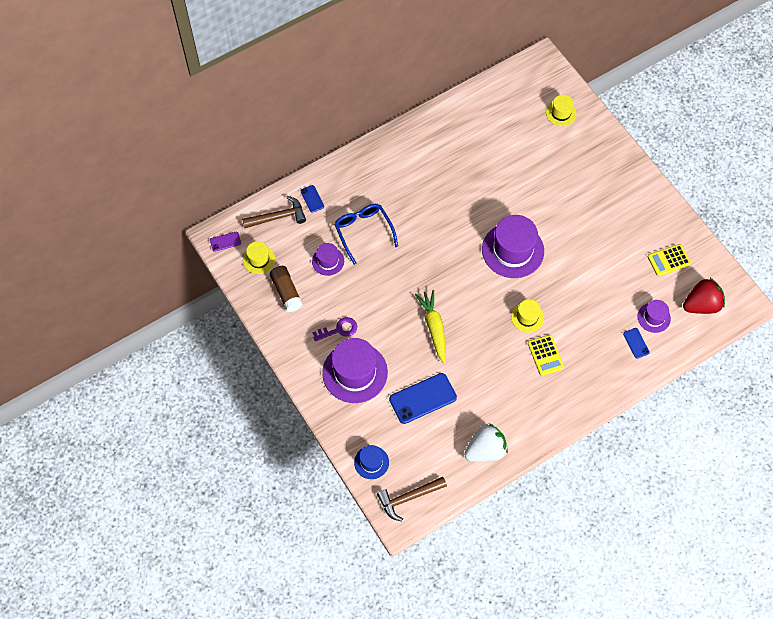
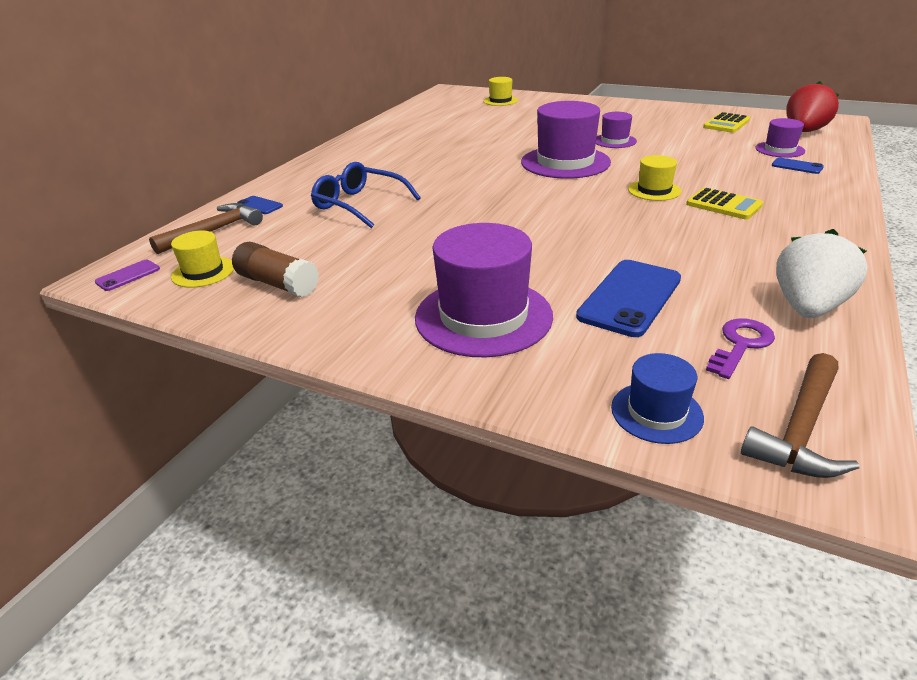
camera: 30 degrees left, 30 degrees down
purple hat [312,243,344,276] -> purple hat moved to [596,112,637,148]
purple key [313,317,357,341] -> purple key moved to [706,318,775,379]
yellow carrot [415,290,446,364] -> none

